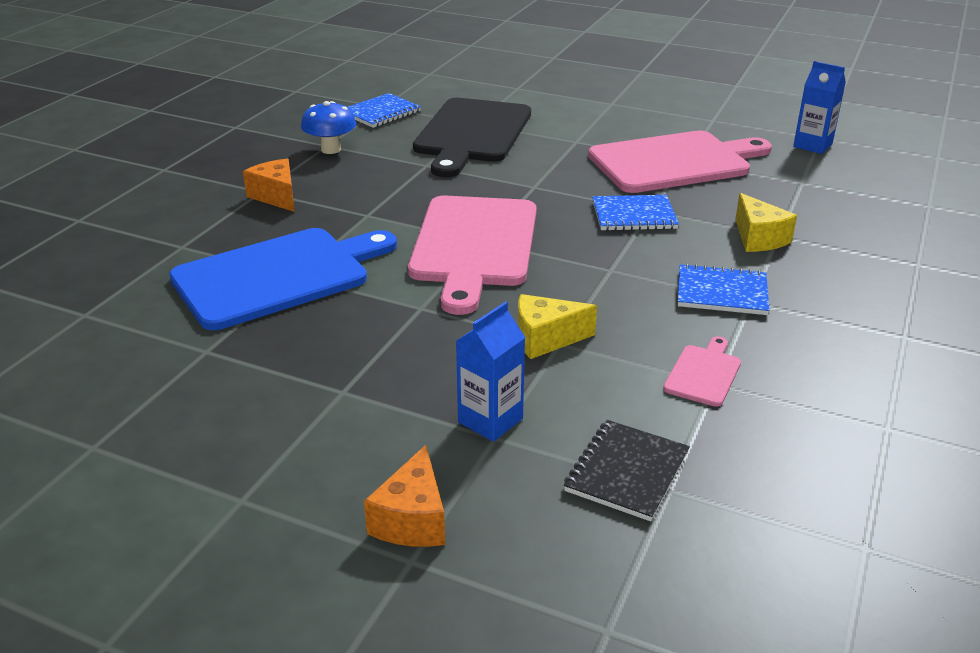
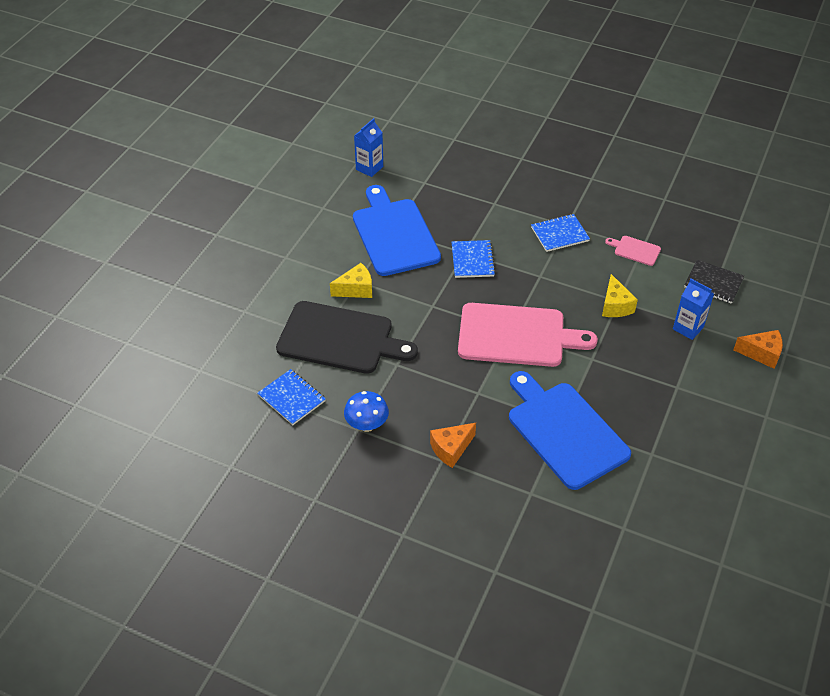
camera: 90 degrees left, 15 degrees up
pink cutting board [588,130,772,193] -> blue cutting board [353,185,441,276]
blue notebook [678,263,770,315] -> blue notebook turned 60 degrees clockwise [531,214,590,252]
yellow cheese [735,193,797,252] -> yellow cheese moved to [330,263,372,298]

